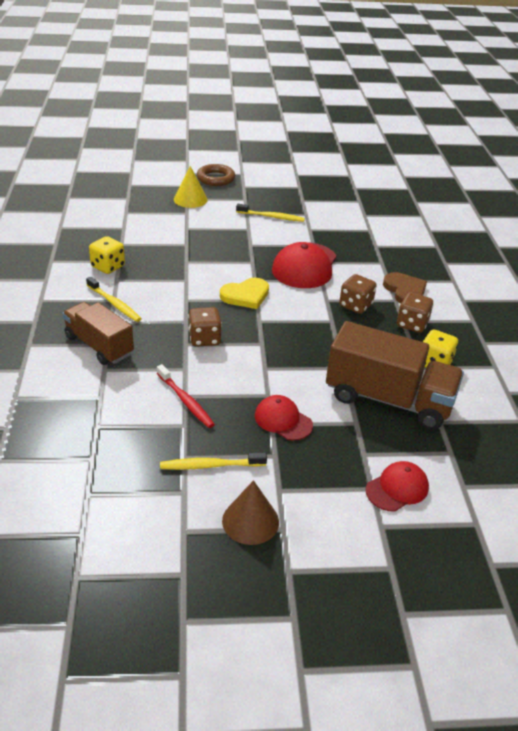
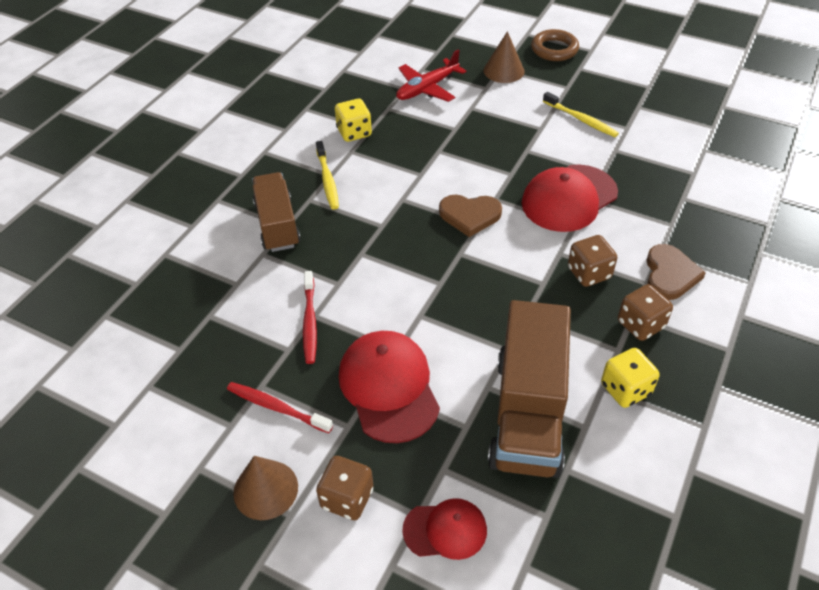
camera: 35 degrees right, 10 degrees up
yellow toothbrush [160,452,267,470] -> red toothbrush [227,382,333,433]
yellow cone [174,166,208,208] -> brown cone [484,31,525,83]
brown dice [188,307,222,347] -> brown dice moved to [316,456,373,520]
yellow heart [220,278,269,309] -> brown heart [439,195,502,237]
red cap [255,395,313,441] -> red cap [339,331,440,443], size x1.72
brown truck [326,321,464,430] -> brown truck turned 45 degrees clockwise [488,300,571,478]
none -> red plane [396,49,466,102]

